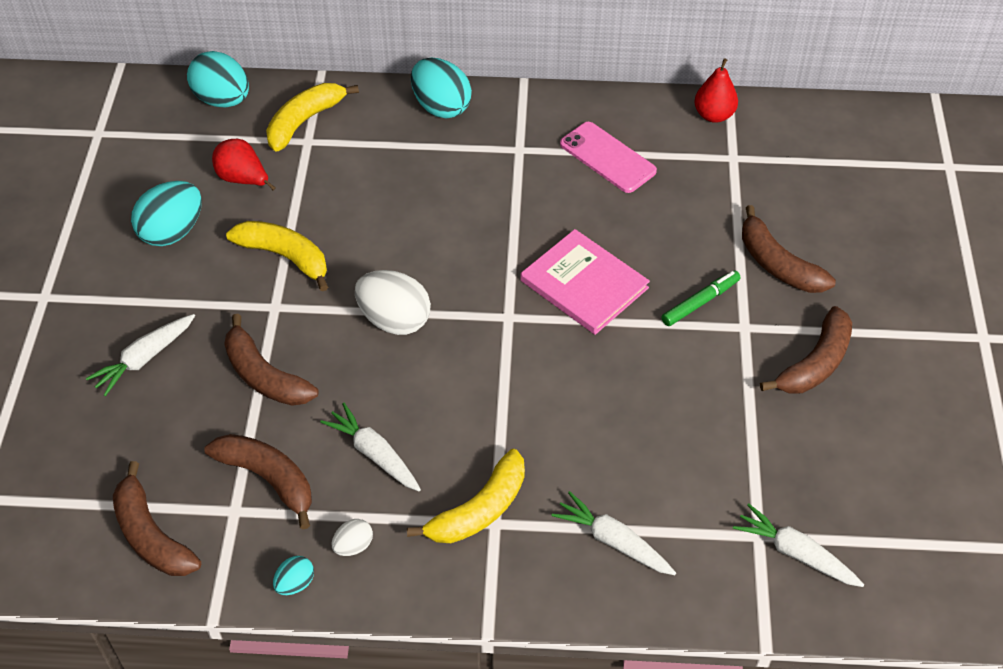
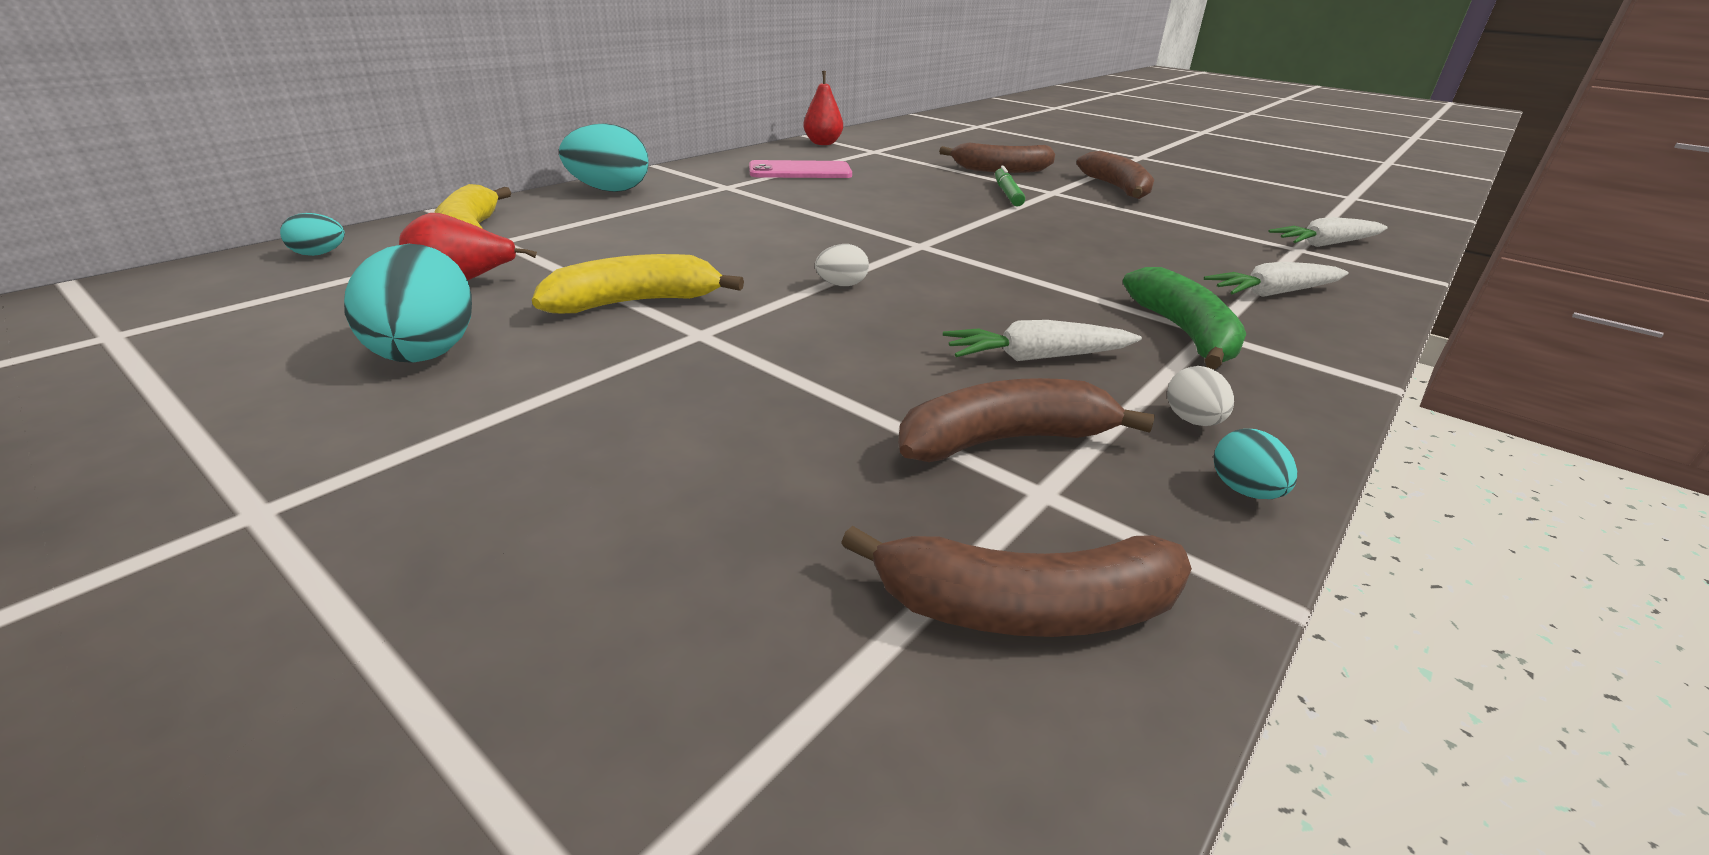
camera: 55 degrees left, 20 degrees down
white carrot [86,314,195,397] -> none
turquoise egg [187,51,249,107] -> turquoise egg [280,213,345,256], size x0.50
brown banana [224,314,318,406] -> none
white egg [355,270,431,335] -> white egg [815,244,869,286], size x0.50
yellow banana [407,449,525,543] -> green banana [1123,267,1246,369]
pink book [520,229,650,335] -> none

